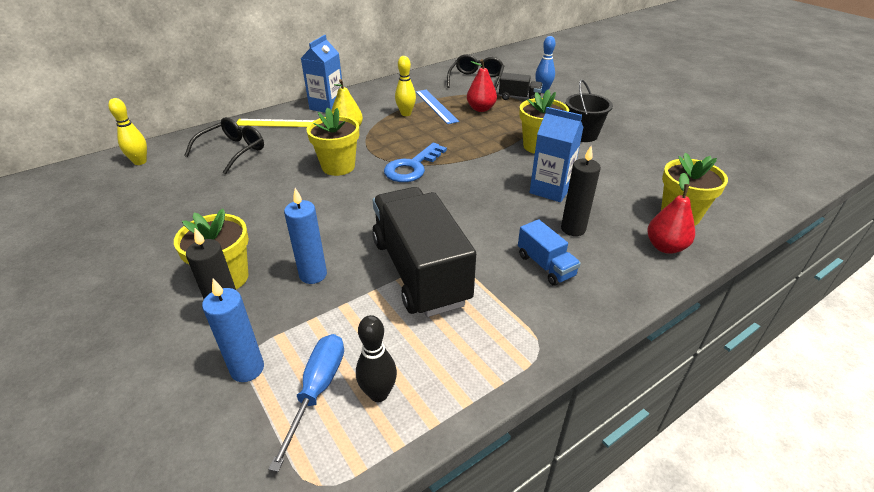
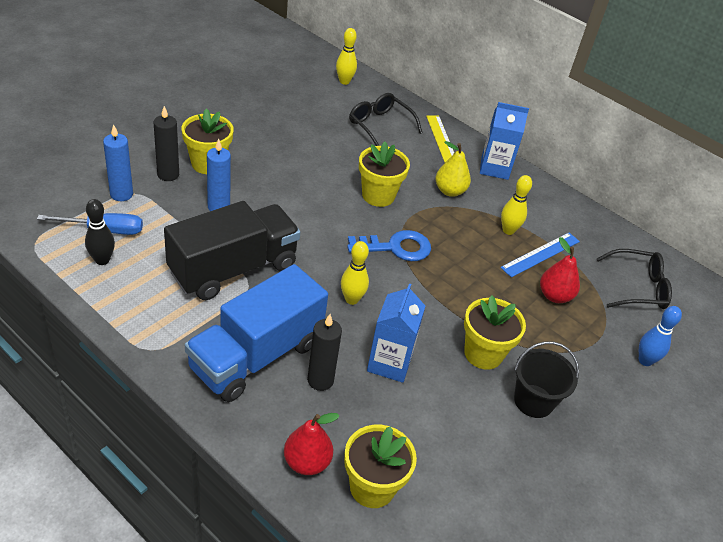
camera: 70 degrees right, 5 degrees up
black glasses [184,117,264,174] -> black glasses turned 150 degrees counterclockwise [349,93,422,146]
blue key [384,143,447,182] -> blue key turned 150 degrees clockwise [347,230,431,261]
black truck [499,73,543,100] -> none
blue truck [518,219,581,286] -> blue truck [185,264,328,402], size x2.15
none -> yellow bowling pin [341,241,369,305]

